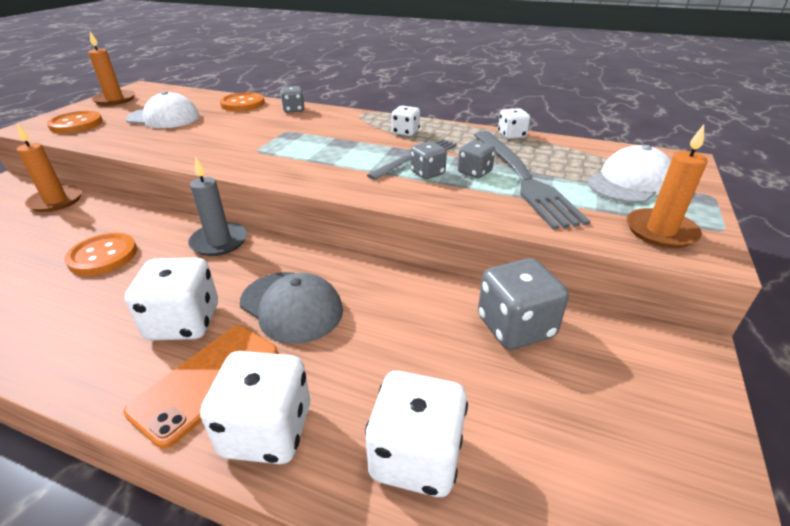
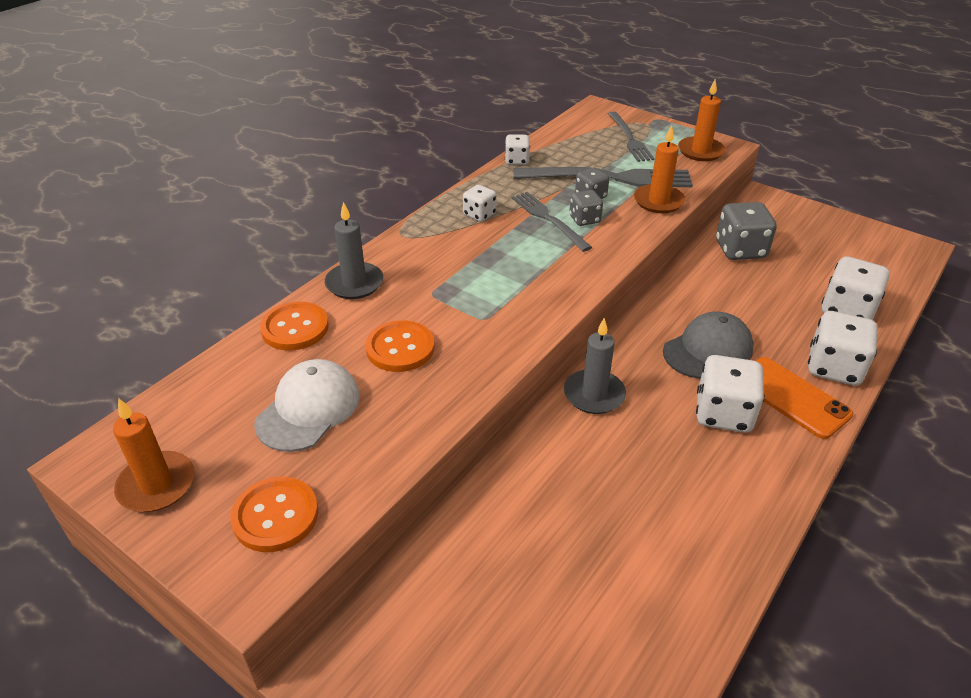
camera: 75 degrees left, 5 degrees up
orange candle [17,124,82,212] -> orange candle moved to [634,125,685,213]
orange button [64,233,137,276] -> orange button moved to [365,320,435,372]
grey dice [280,86,305,113] -> grey candle [325,202,383,299]
white cap [587,145,671,203] -> grey fork [608,112,655,162]

